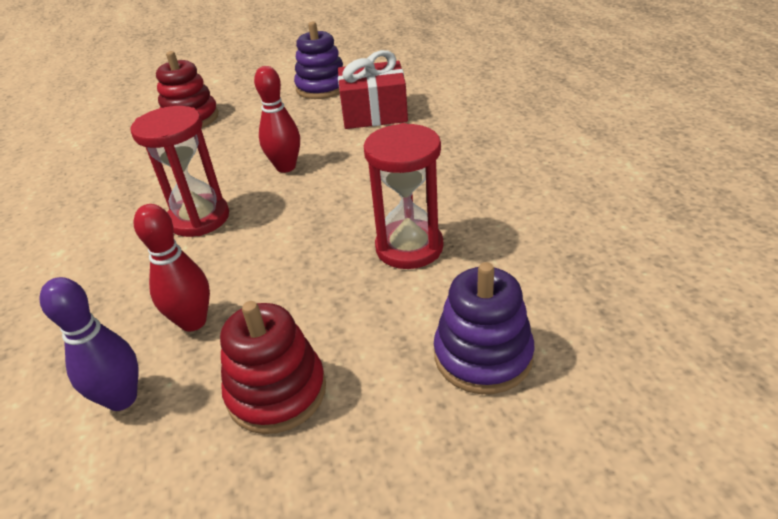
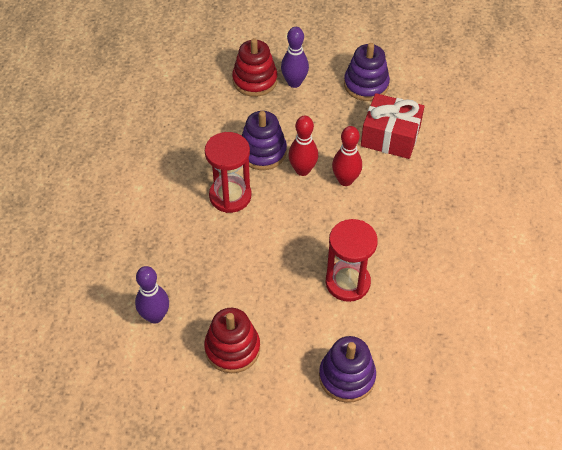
camera: 20 degrees right, 15 degrees up
red bowling pin [134,204,210,332] -> red bowling pin moved to [332,126,362,186]
none -> purple stacking toy [241,111,287,170]
none -> purple bowling pin [281,27,309,88]

